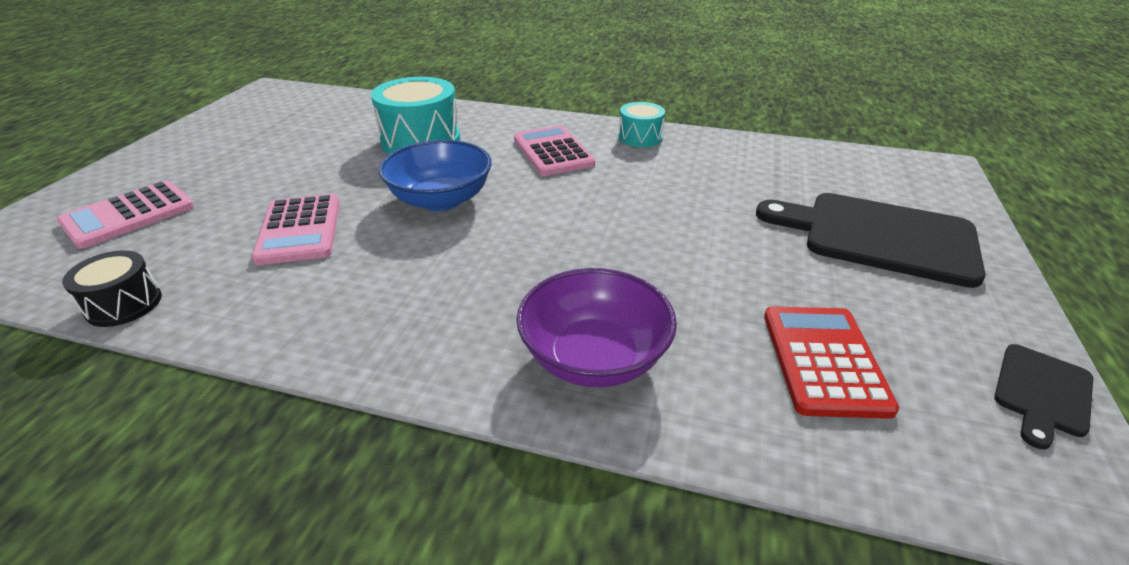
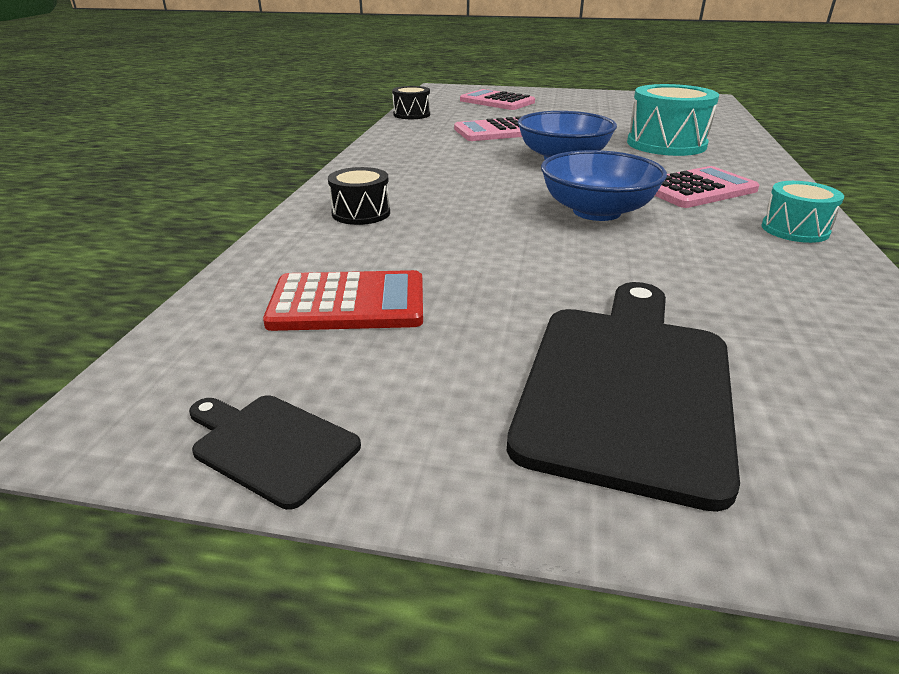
camera: 85 degrees right, 5 degrees down
purple bowl [516,268,677,387] -> black drum [328,167,390,225]
none -> blue bowl [541,150,667,221]

